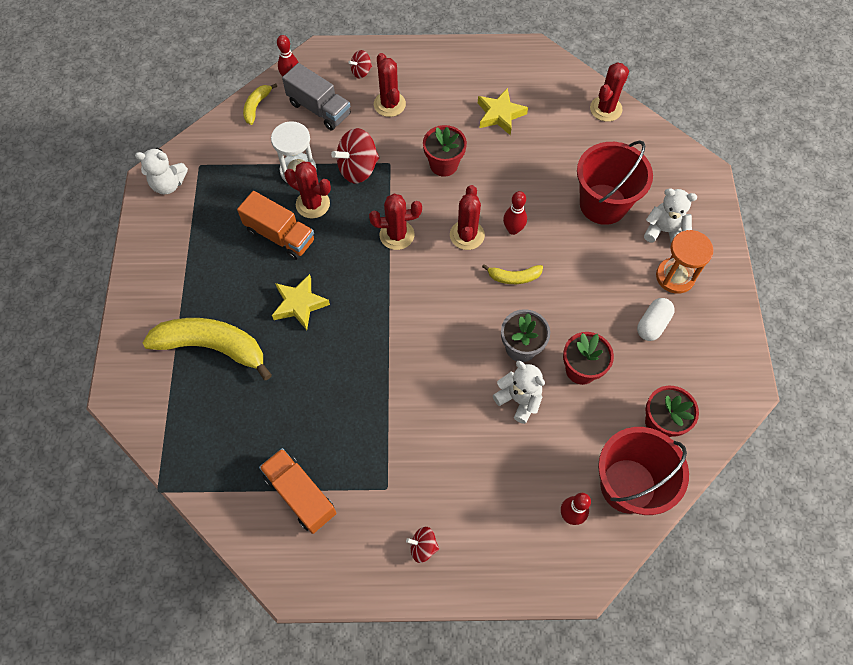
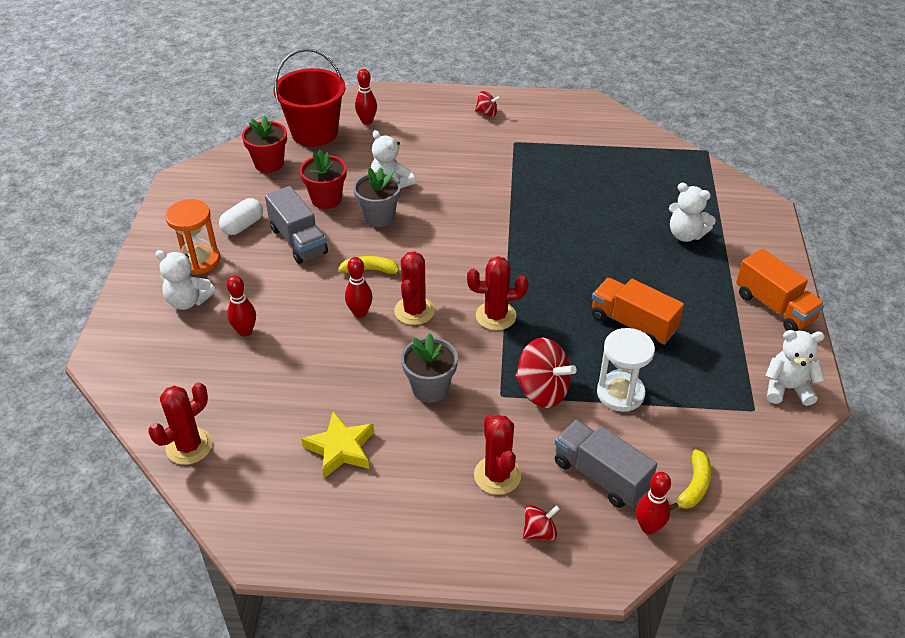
camera: 175 degrees left, 20 degrees down
yellow banana [143,318,272,380] -> white teddy bear [669,183,716,242]
orange truck [259,448,337,534] -> orange truck moved to [736,249,825,331]
yellow star [272,274,330,330] -> none
red cactus [284,161,331,218] -> none
red spinning top [331,128,379,183] -> red spinning top turned 60 degrees clockwise [515,338,577,408]
red flower pot [423,125,467,177] -> grey flower pot [401,333,458,403]
red bucket [577,140,653,225] -> red bowling pin [227,275,256,337]
none -> grey truck [265,186,328,264]

